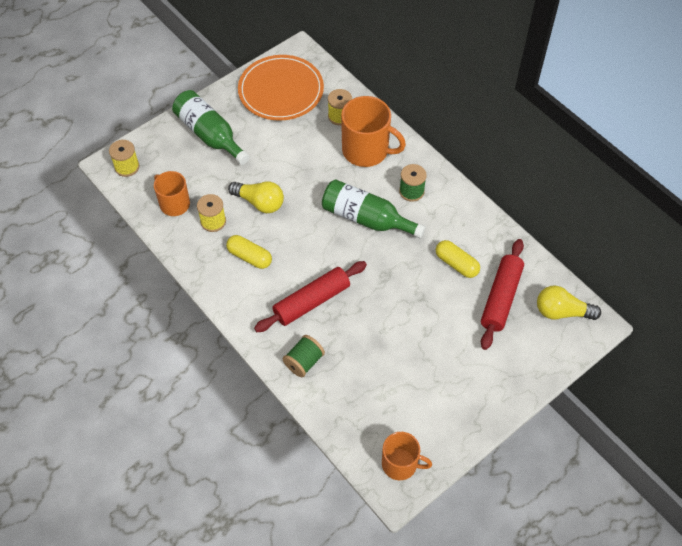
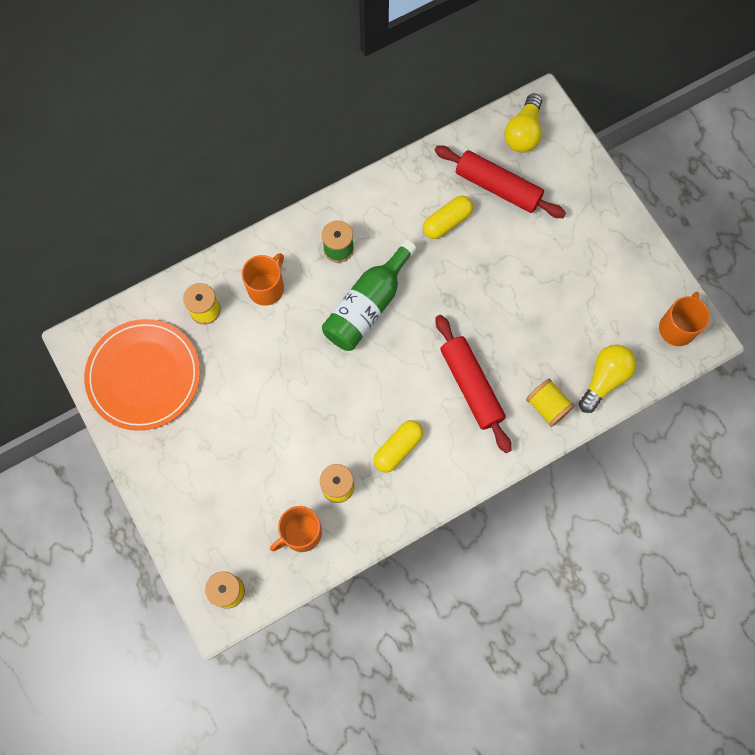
camera: 80 degrees left, 15 degrees up
green bottle [172,90,250,165] -> none
yellow light bulb [228,181,284,213] -> yellow light bulb moved to [579,345,636,413]
green spool [283,335,325,377] -> yellow spool [526,378,575,427]
orange mug [341,96,406,167] -> orange mug [242,253,284,306], size x0.63

